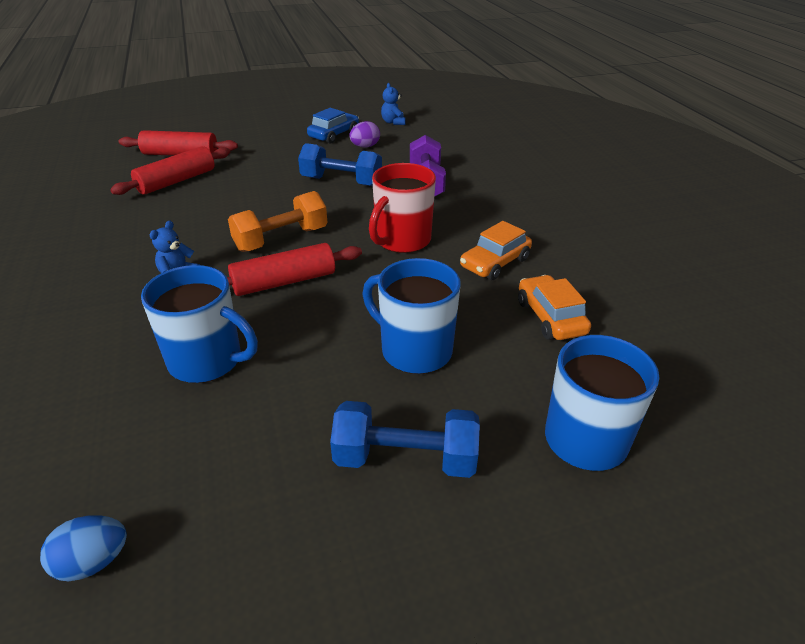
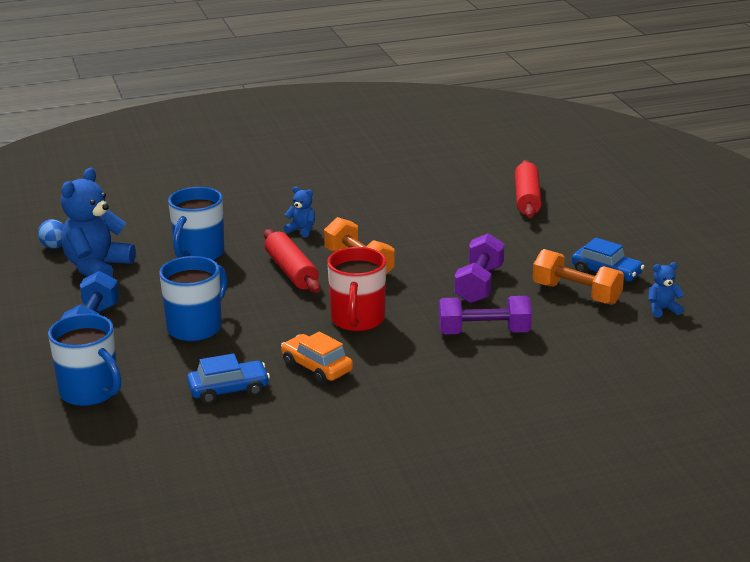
camera: 90 degrees right, 10 degrees down
red rolling pin [110,146,230,195] -> none
blue dumbbell [298,143,382,186] -> purple dumbbell [454,233,505,303]
purple egg [349,121,380,148] -> orange dumbbell [533,249,624,305]
red mug [369,163,436,253] -> red mug turned 120 degrees counterclockwise [327,247,386,332]
orange car [518,275,591,340] -> blue car [187,353,270,404]
none -> blue teddy bear [61,168,136,277]

